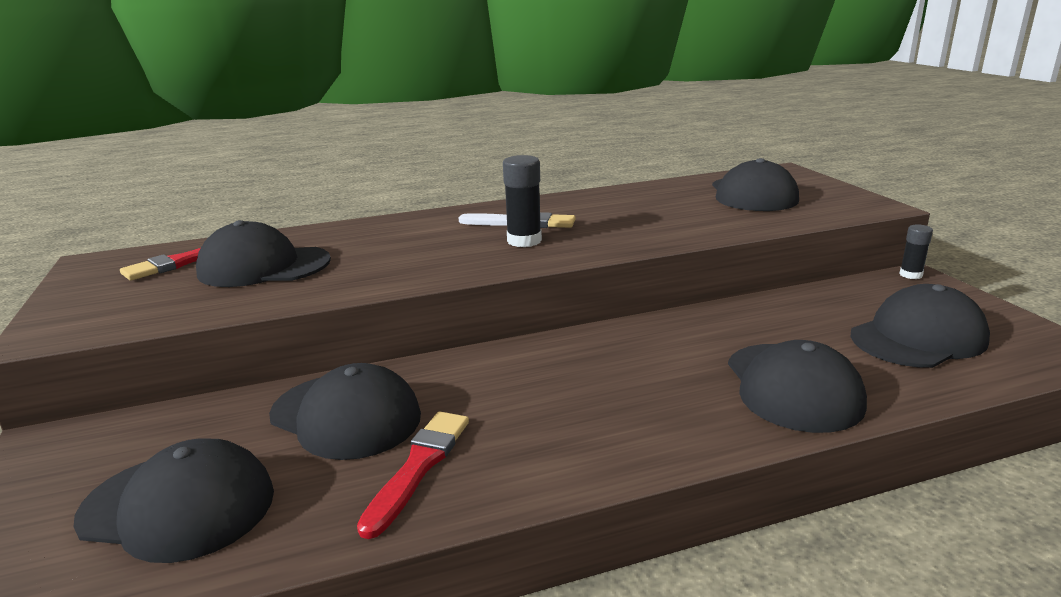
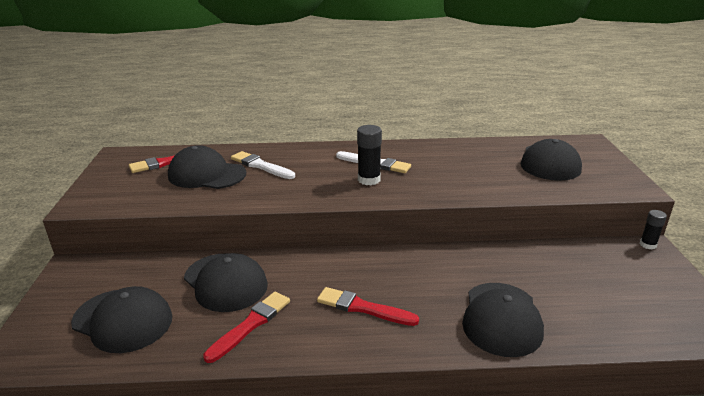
camera: 15 degrees right, 5 degrees up
black cap [851,284,990,368] -> none
none -> white brush [231,151,295,179]
none -> red brush [317,287,419,326]

